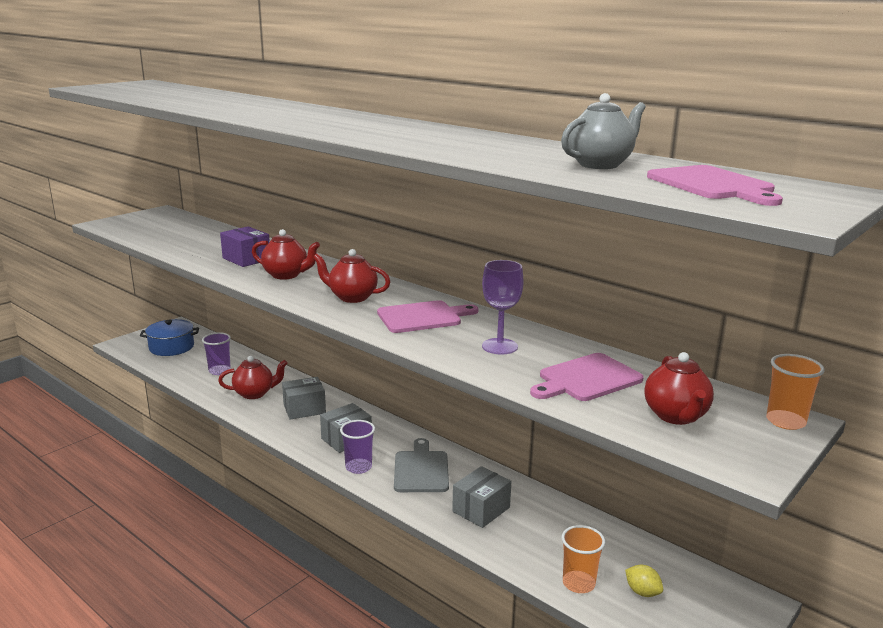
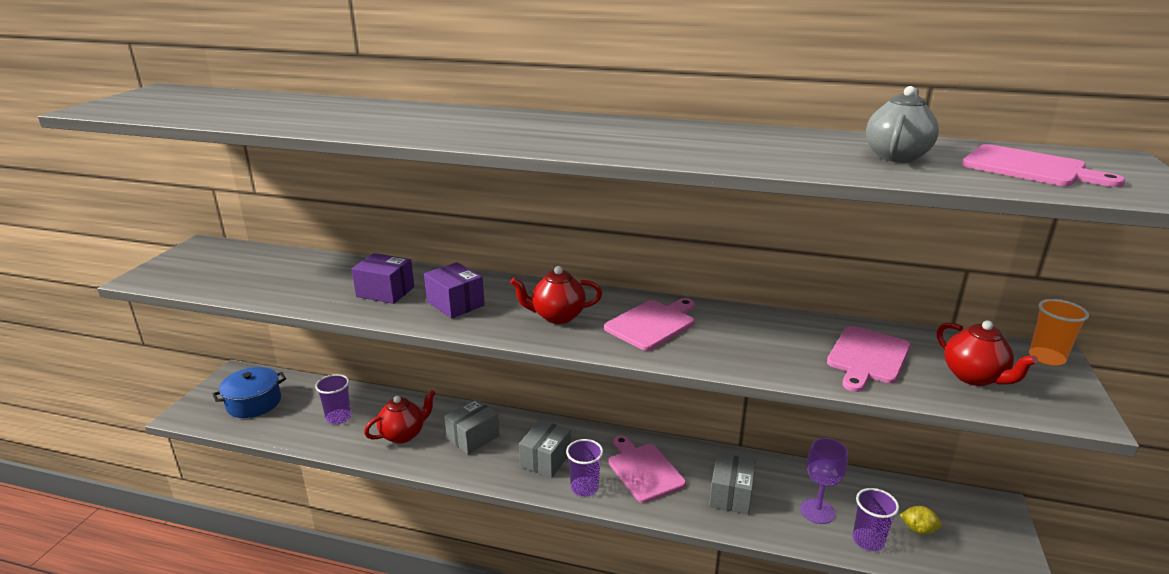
camera: 25 degrees left, 5 degrees up
red teapot [252,229,320,280] -> purple box [424,262,485,319]
grey cutting board [394,438,449,492] -> pink cutting board [609,435,686,503]
purple goblet [482,260,523,354] -> purple goblet moved to [800,438,848,524]
orange cup [561,525,605,593] -> purple cup [852,488,899,551]

